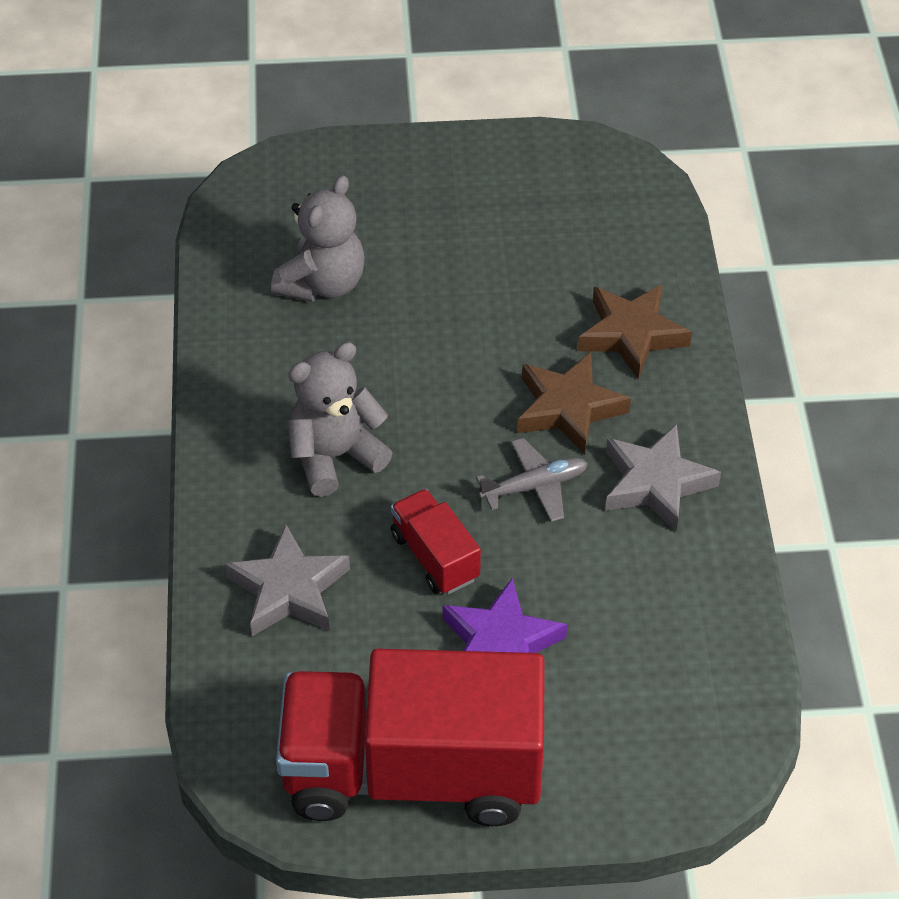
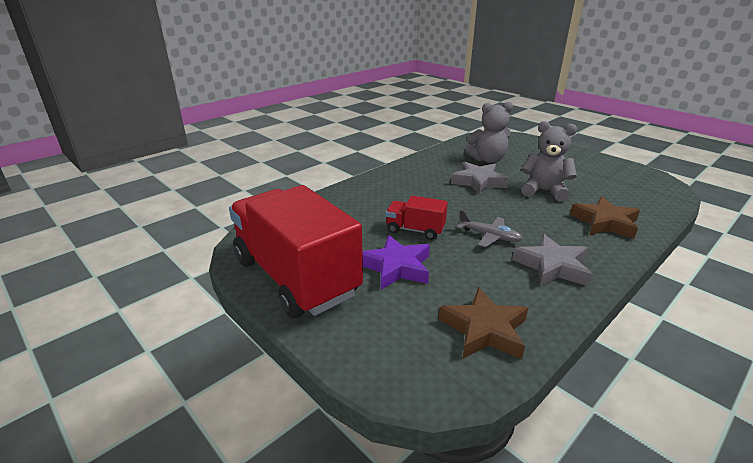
camera: 50 degrees right, 20 degrees down
grey star [225,524,350,636] -> grey star moved to [451,162,509,195]
grey teddy bear [288,342,393,497] -> grey teddy bear moved to [521,121,577,201]
red truck [391,489,481,594] -> red truck turned 90 degrees counterclockwise [386,196,448,240]
brown star [517,352,631,455] -> brown star moved to [438,287,528,359]

